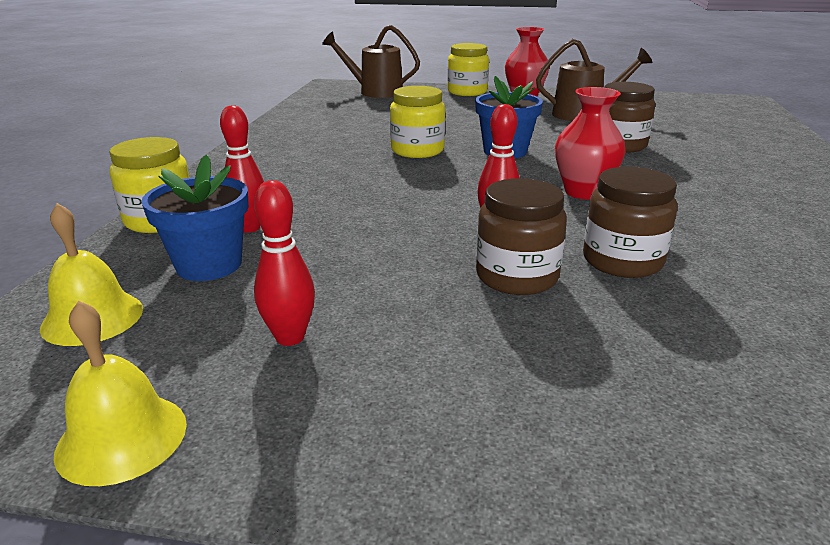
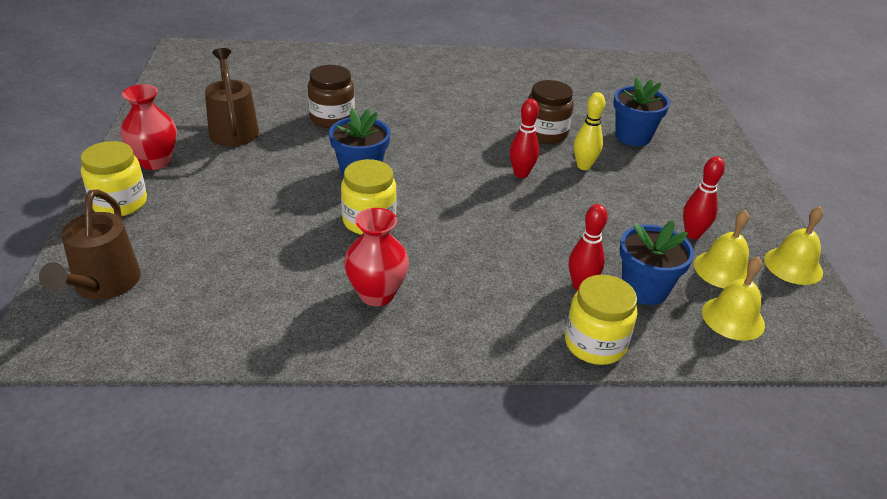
camera: 105 degrees left, 10 degrees up
brown jar [476,178,567,295] -> yellow bowling pin [574,92,605,170]
red vase [555,87,626,199] -> red vase moved to [344,208,409,306]
none -> blue flower pot [613,77,670,146]
none -> yellow bell [694,210,749,288]

